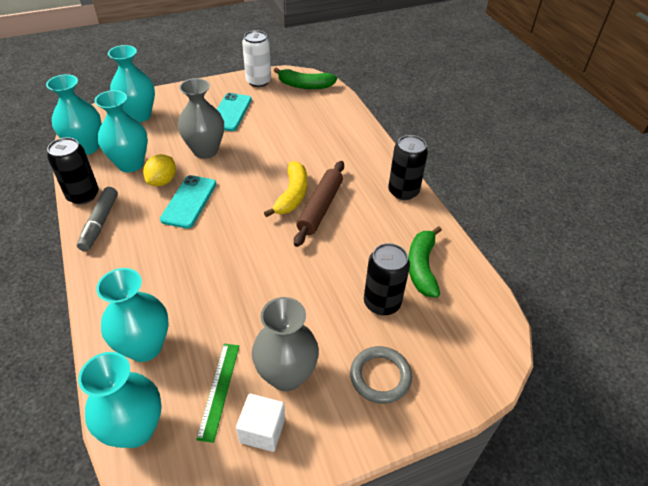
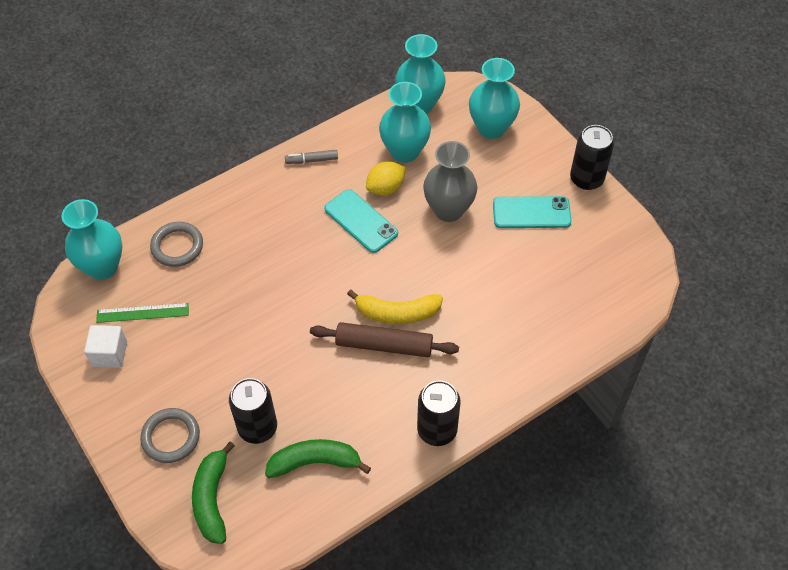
camera: 80 degrees right, 10 degrees up
black can [47,137,99,204] -> black can moved to [570,125,614,190]
grey marker [77,187,118,251] -> grey marker [285,150,338,164], size x0.66
turquoise vase [96,268,169,362] -> grey ring [150,222,203,267]
yellow lemon [143,154,176,186] -> yellow lemon turned 45 degrees counterclockwise [366,161,406,195]
turquoise phone [160,175,216,229] -> turquoise phone turned 45 degrees clockwise [324,189,398,253]
white can [242,30,271,87] -> none
grey vase [252,297,319,391] -> none
green banana [274,67,337,89] -> green banana moved to [192,441,235,544]

